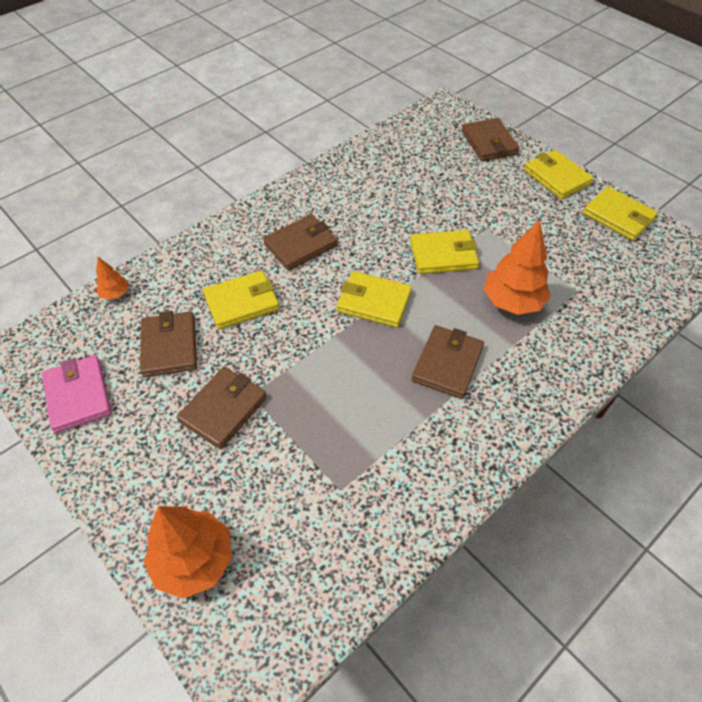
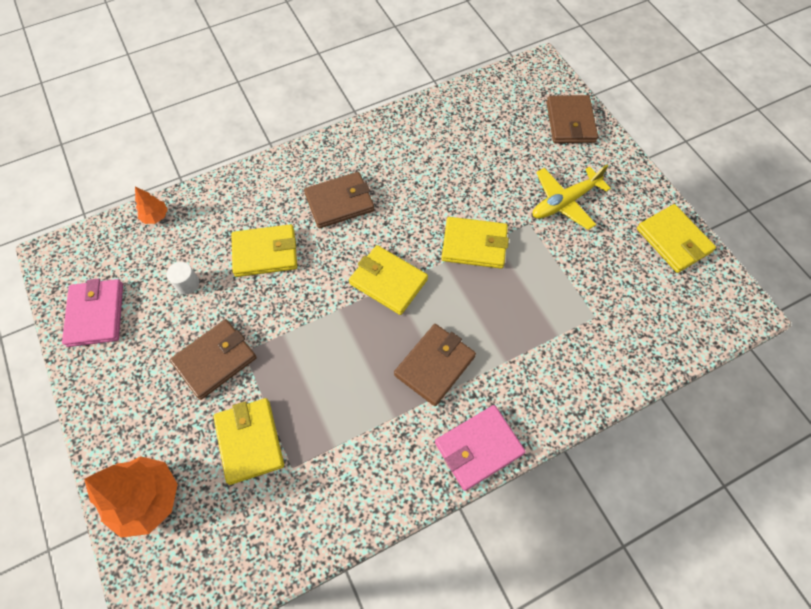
camera: 15 degrees right, 10 degrees up
brown wallet [140,311,197,377] -> white cylinder [167,262,199,295]
orange tree [484,220,551,315] -> none
yellow wallet [524,149,594,199] -> yellow wallet moved to [213,398,284,485]
none -> pink wallet [435,405,526,491]
none -> yellow plane [533,165,611,230]

